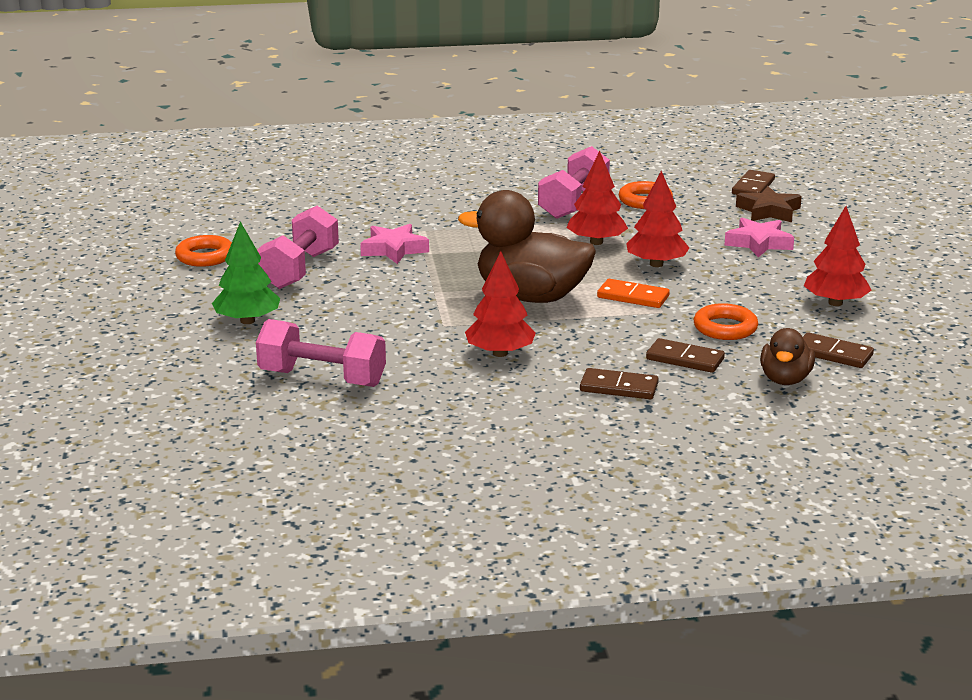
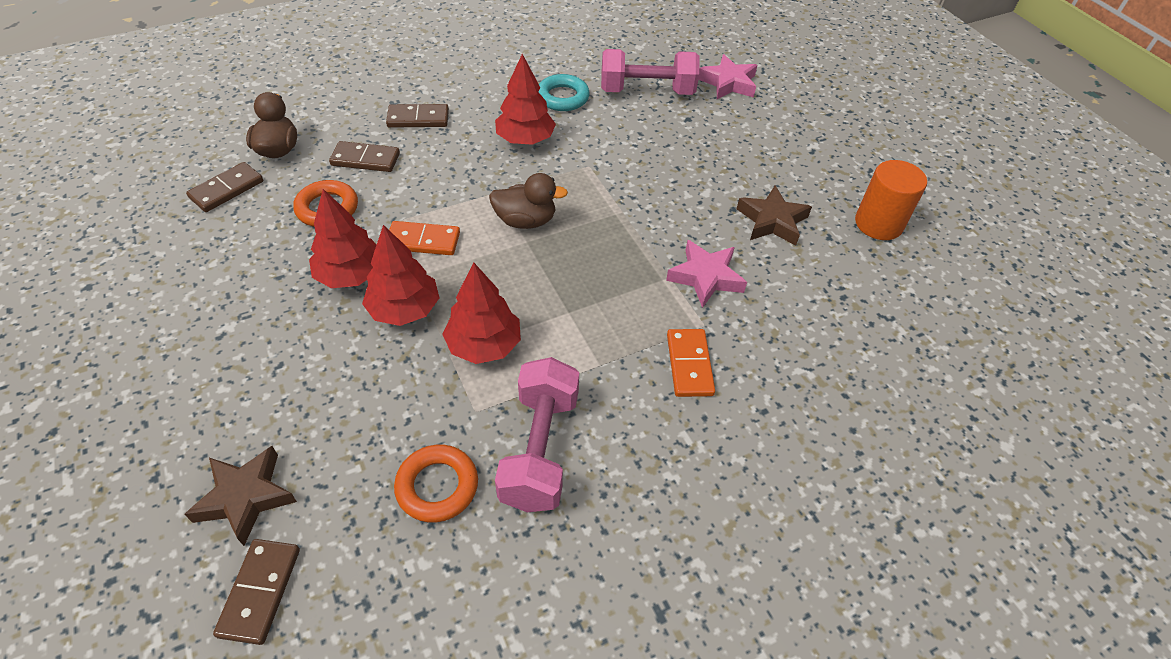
camera: 160 degrees right, 25 degrees up
orange ring [175,235,232,267] -> orange cylinder [855,160,927,240]
green tree [212,222,280,324] -> none
pink dumbbell [257,206,339,289] -> brown star [737,185,812,246]
brown duck [458,190,596,303] -> brown duck [489,173,568,229], size x0.53
pink star [724,218,794,257] -> pink star moved to [698,54,758,99]
brown domino [803,332,874,368] -> brown domino turned 60 degrees counterclockwise [186,162,263,212]
red tree [804,206,872,306] -> red tree moved to [309,189,376,288]
none -> turquoise ring [539,74,590,111]
none -> orange domino [667,329,715,397]

